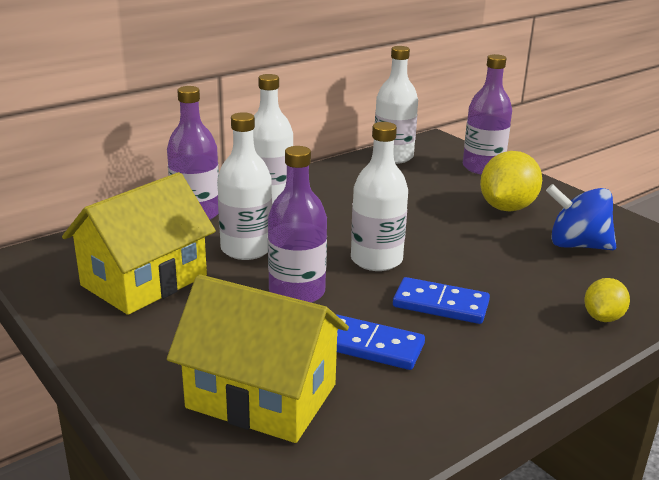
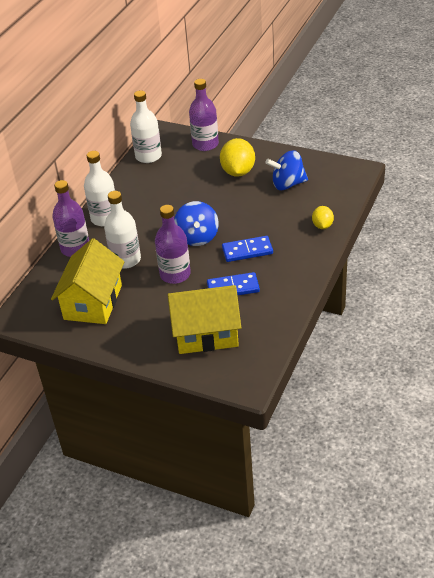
camera: 25 degrees left, 15 degrees up
white bottle [351,122,408,271] -> blue spinning top [174,201,219,246]

